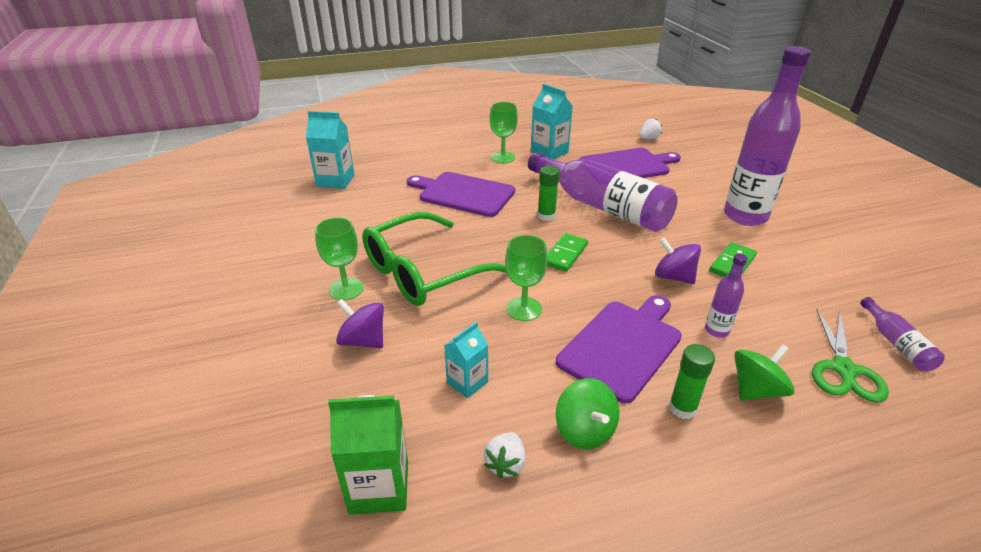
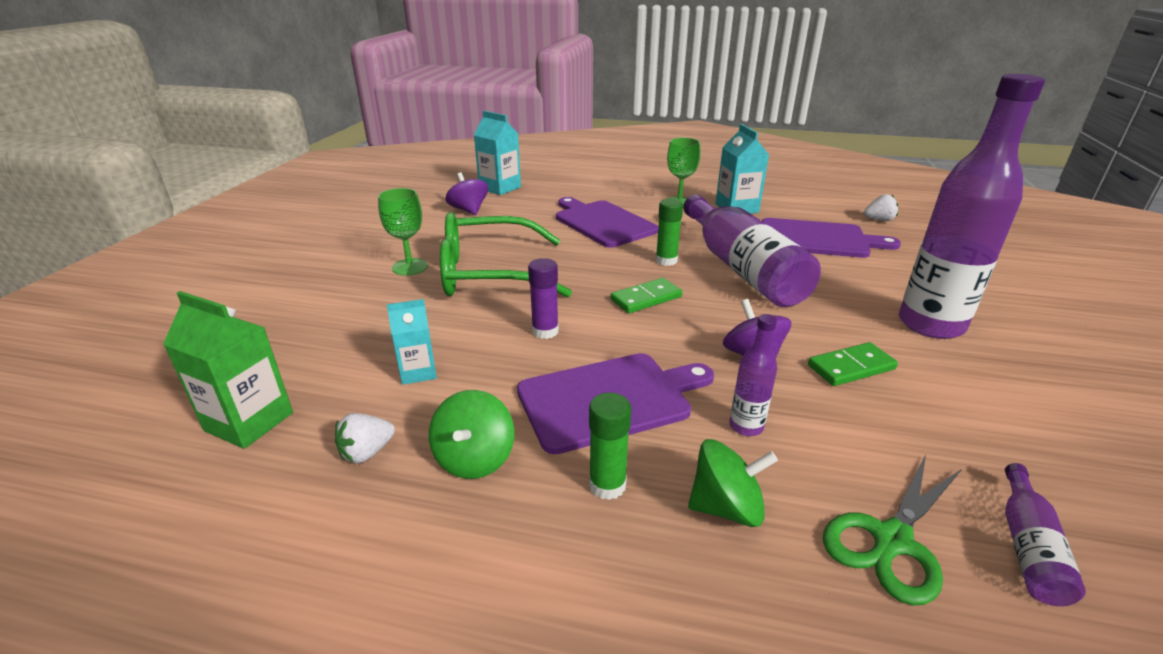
camera: 30 degrees right, 5 degrees down
purple spinning top [336,299,384,348] -> purple spinning top moved to [446,172,489,215]
green goblet [505,235,548,321] -> purple glue stick [528,258,559,339]

